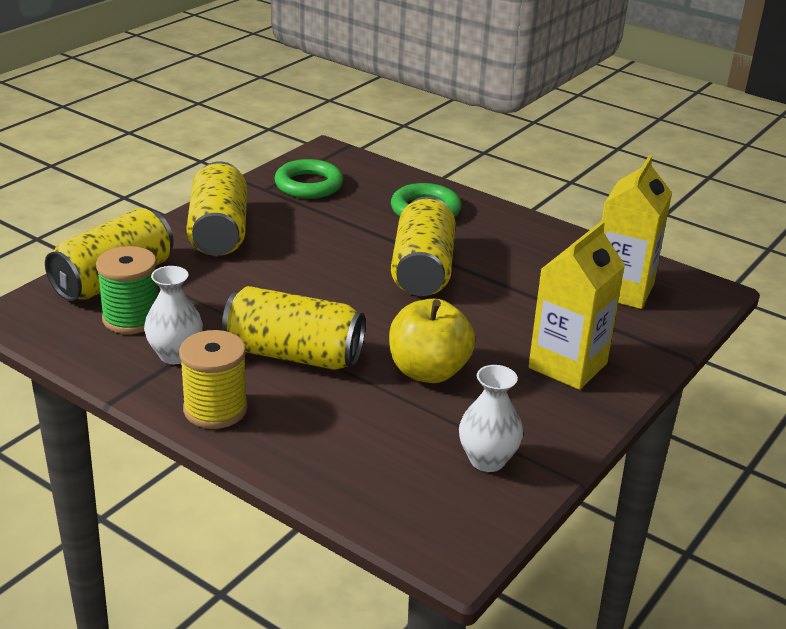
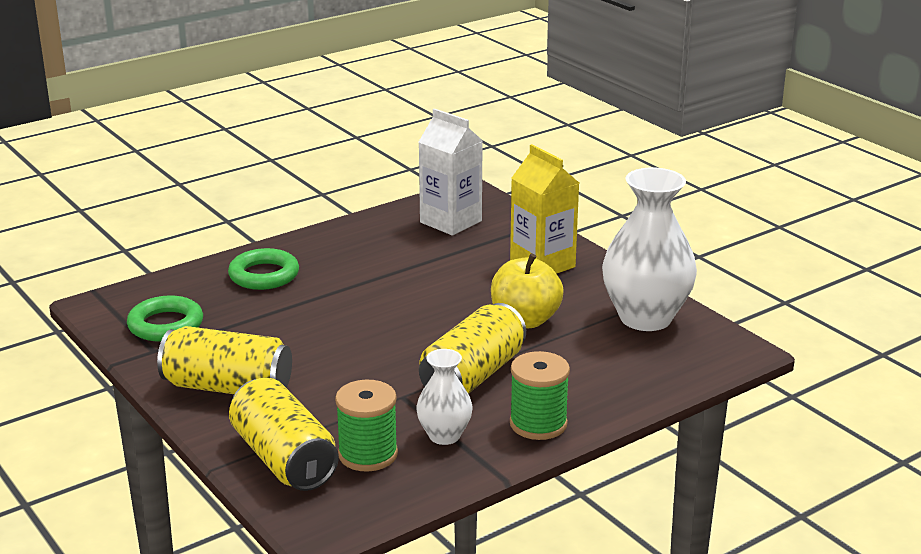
camera: 70 degrees left, 5 degrees down
yellow spool [179,330,248,429] -> green spool [510,351,570,440]
yellow can [391,196,456,296] -> none
white vase [459,365,523,472] -> white vase [602,168,697,331], size x1.90
yellow carton [602,155,672,309] -> white carton [419,108,483,235]

